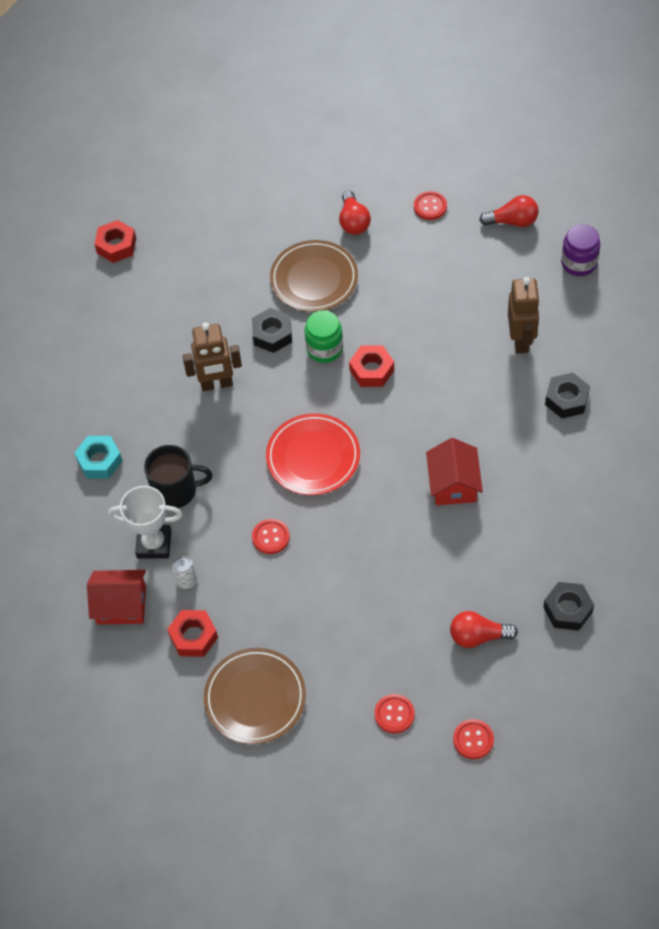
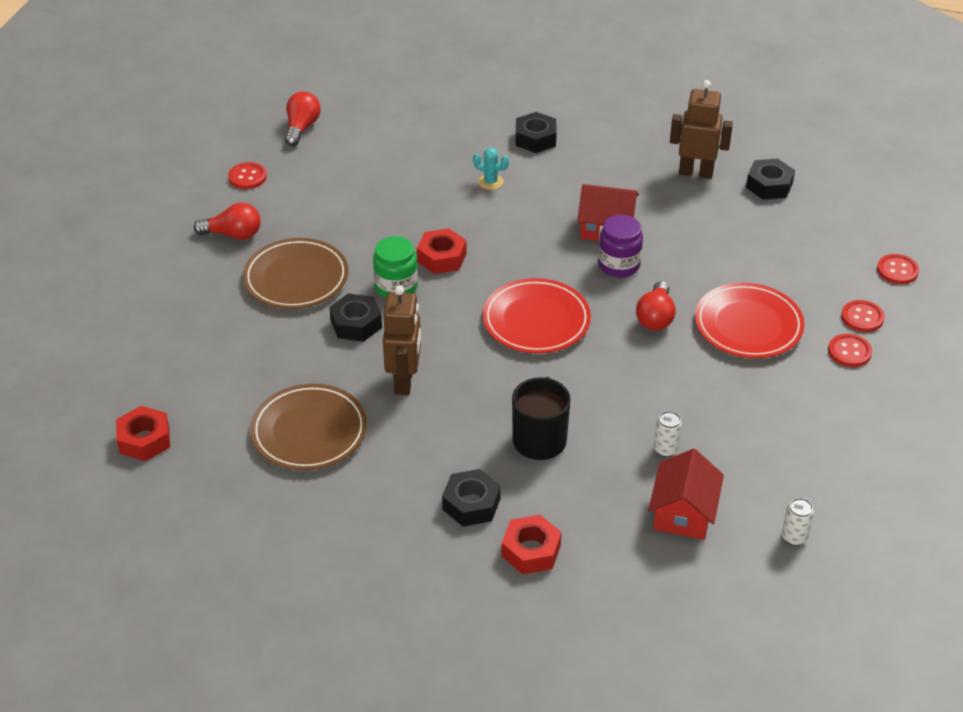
camera: 80 degrees left, 15 degrees down
turquoise nut [74,436,123,479] -> black nut [442,469,501,527]
white trophy [108,486,183,559] -> none
red nut [167,610,218,657] -> red nut moved to [501,515,562,574]
brown plate [204,648,306,744] -> brown plate moved to [250,384,367,470]
red button [252,519,290,554] -> red button moved to [828,334,872,367]
red light bulb [450,611,518,648] -> red light bulb moved to [636,281,676,330]
brown robot [508,277,540,354] -> brown robot moved to [670,80,733,179]
purple jar [561,224,600,276] -> purple jar moved to [598,215,643,277]
none -> turquoise cactus [473,148,509,190]
none -> red plate [695,283,805,358]
none -> white can [782,498,814,546]

